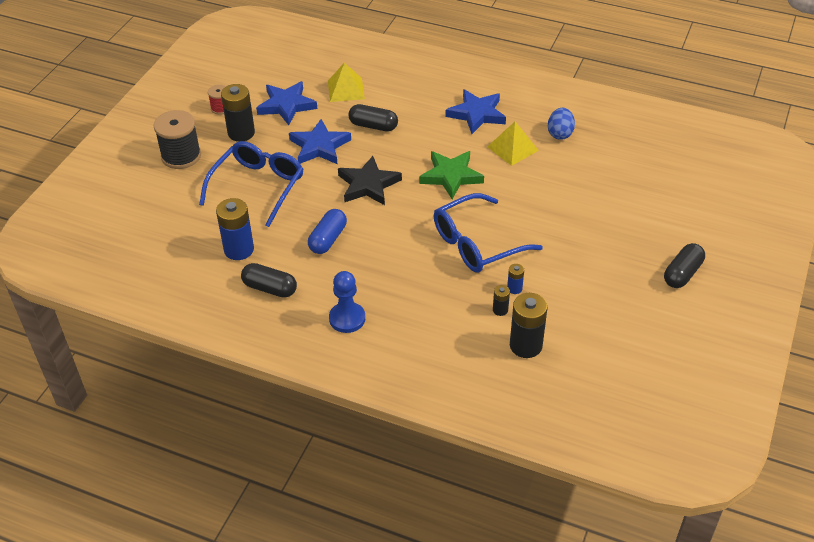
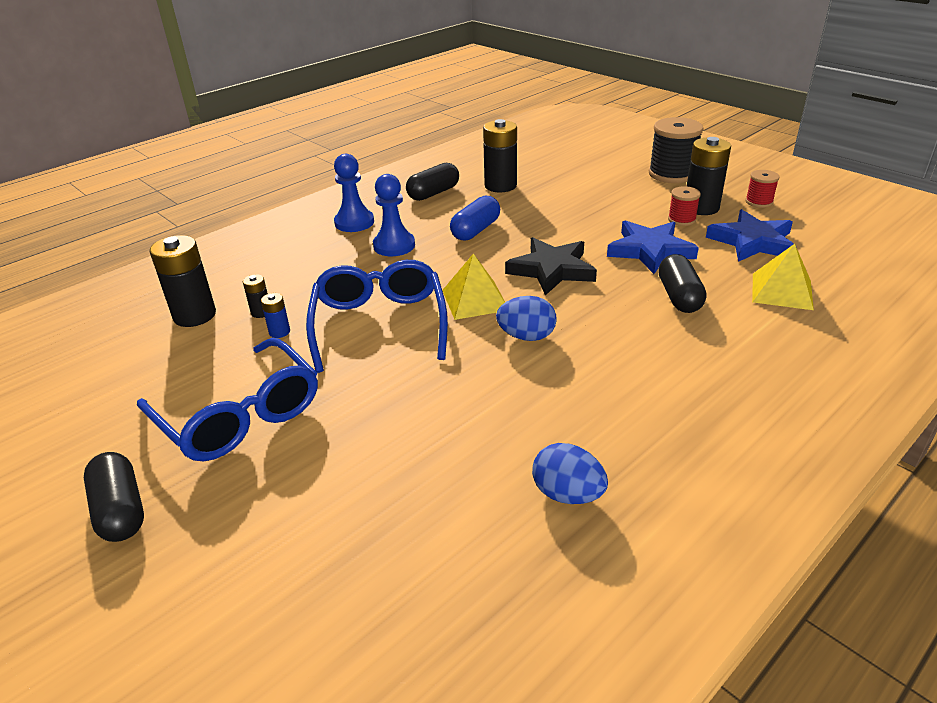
camera: 115 degrees right, 10 degrees down
blue glasses [199,141,303,227] -> blue glasses moved to [137,338,318,461]
blue battery [216,198,254,260] -> black battery [483,119,517,193]
blue capsule [308,209,347,254] -> blue capsule turned 75 degrees clockwise [450,196,500,241]
black capsule [348,104,398,132] -> black capsule turned 45 degrees counterclockwise [658,254,706,313]
green star [419,151,484,199] -> blue egg [496,296,556,341]
blue star [446,89,506,134] -> none
yellow pyramid [487,122,539,166] -> yellow pyramid moved to [442,253,505,320]
none -> blue pawn [373,174,415,256]
none -> red spool [668,186,701,226]

